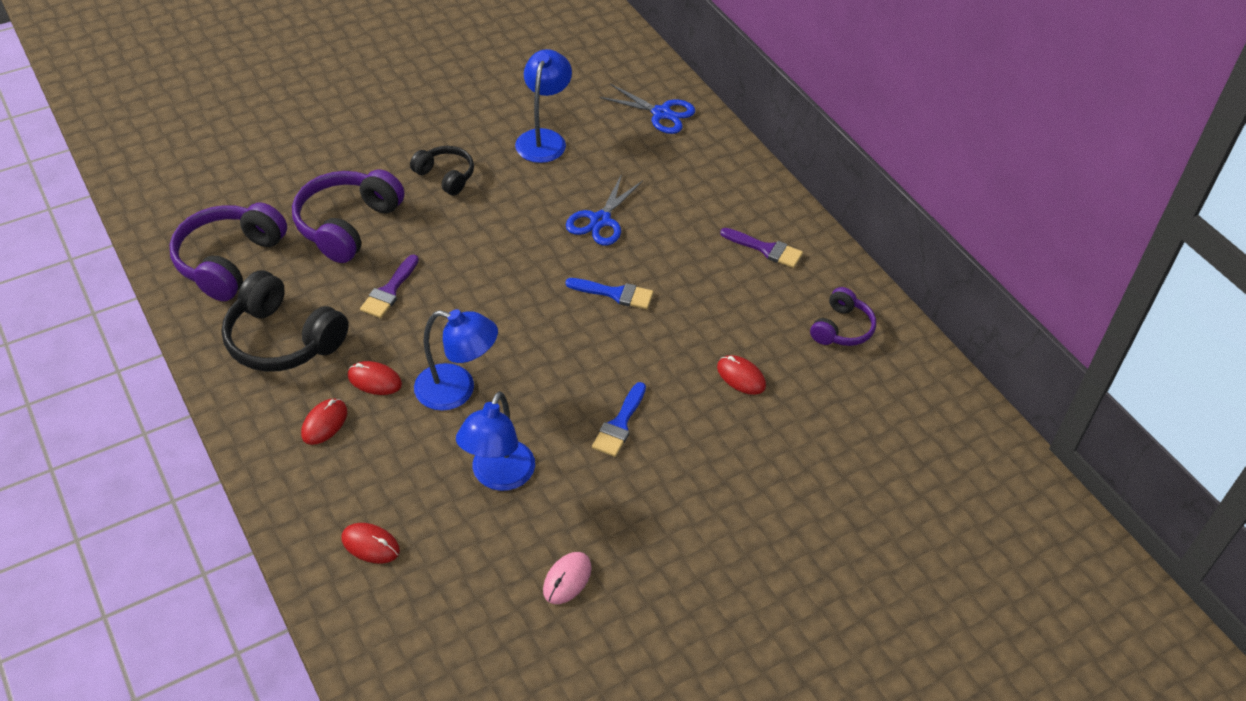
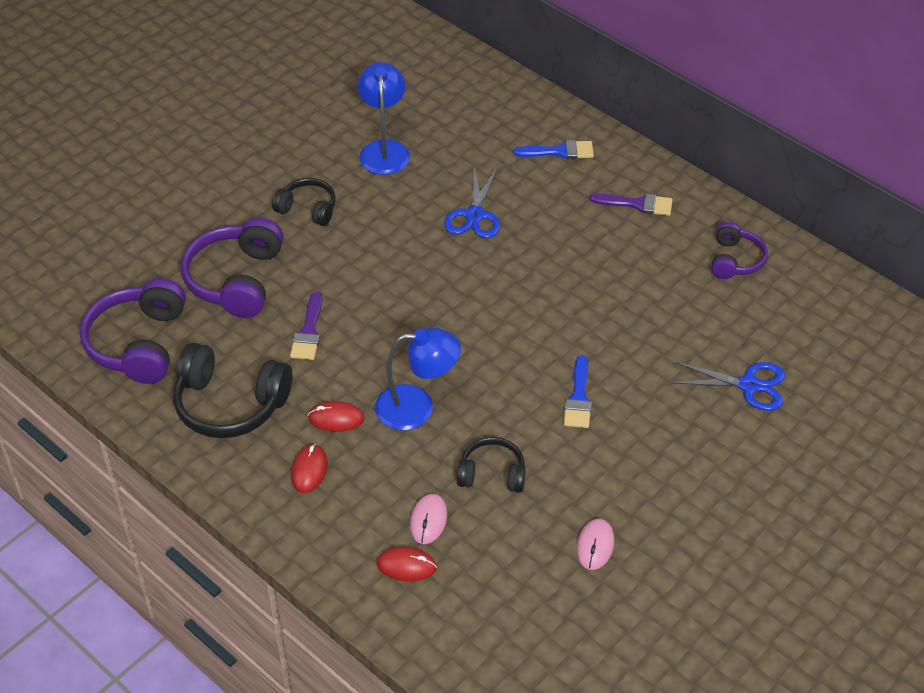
camera: 15 degrees left, 0 degrees up
blue lamp [456,391,535,491] -> black headphones [457,437,525,493]
blue brush [566,278,654,309] -> blue brush moved to [513,140,594,159]
blue scissors [600,84,695,134] -> blue scissors moved to [672,362,785,411]
red mouse [717,355,766,395] -> none
none -> pink mouse [410,494,447,544]

